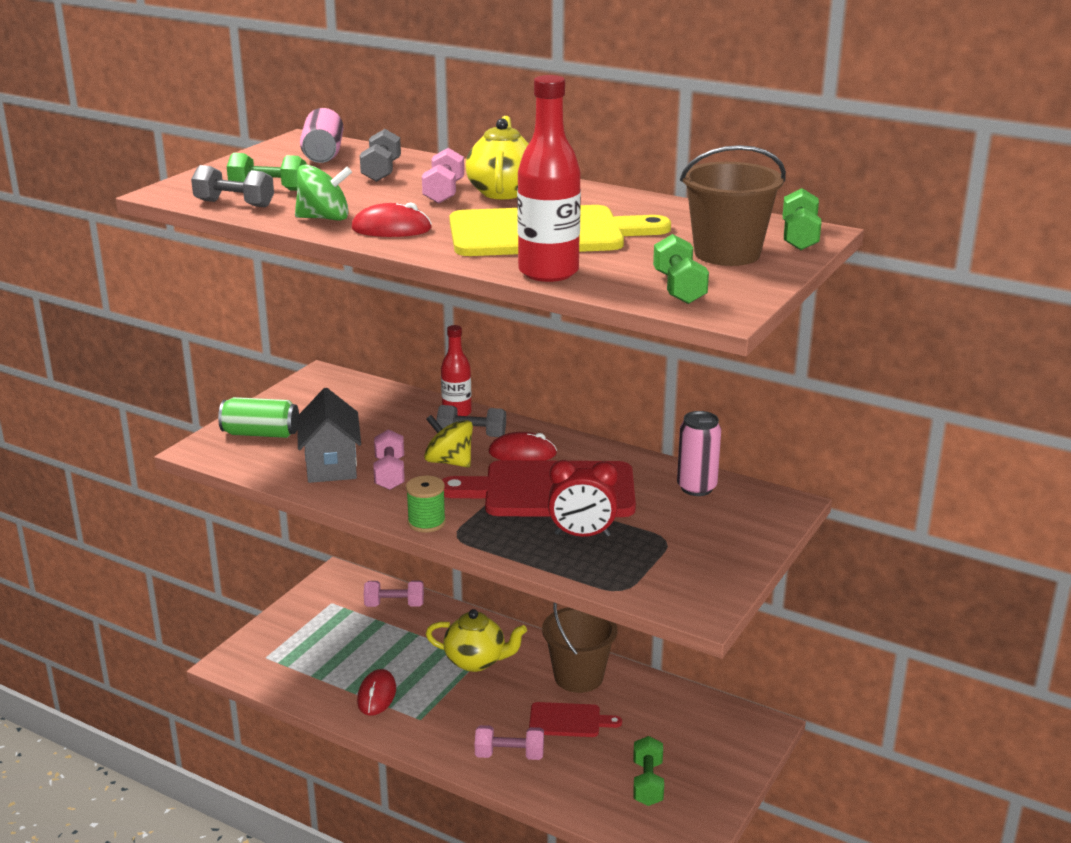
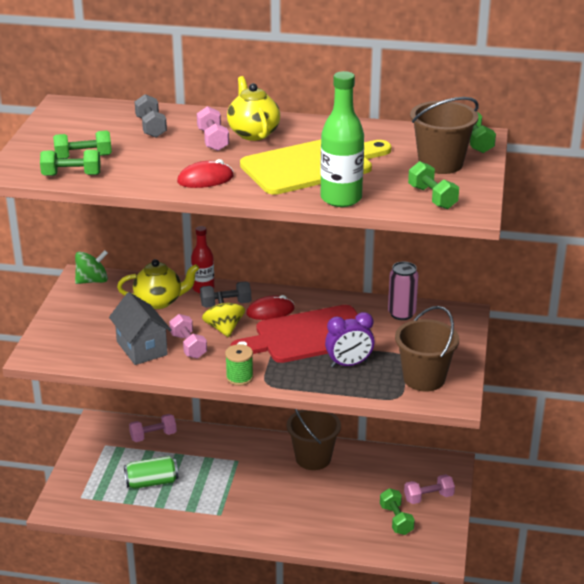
camera: 20 degrees left, 5 degrees up
grey dumbbell [191,165,274,208] -> green dumbbell [40,150,101,176]
green can [218,397,299,438] -> green can moved to [124,456,178,489]
green spinning top [295,164,352,221] -> green spinning top moved to [75,250,108,284]
pink can [300,108,343,163] -> none
red mouse [357,669,396,716] -> none
yellow spinning top [424,415,473,468] -> yellow spinning top turned 60 degrees clockwise [202,291,245,338]
yellow teapot [426,609,527,672] -> yellow teapot moved to [117,259,199,309]
pink dumbbell [475,725,544,760] -> pink dumbbell moved to [404,474,455,504]
red bottle [517,75,581,282] -> green bottle [320,71,364,207]
red cutting board [529,702,622,737] -> none
red clock [548,460,618,537] -> purple clock [325,312,375,368]
none -> brown bucket [395,306,459,392]

